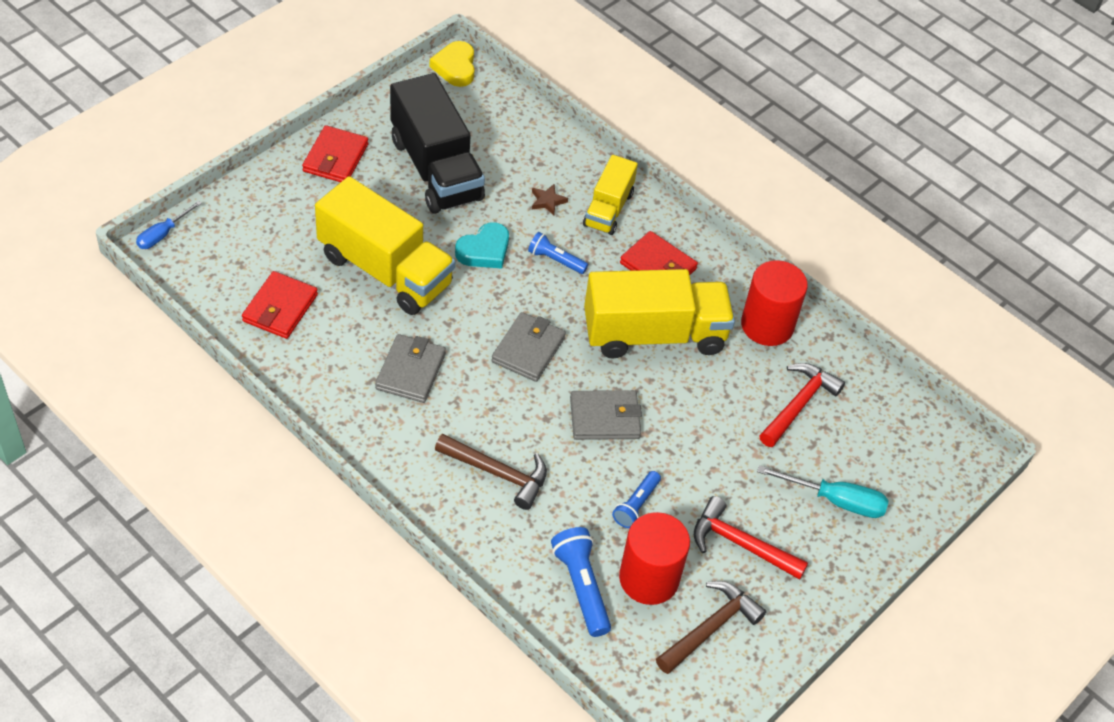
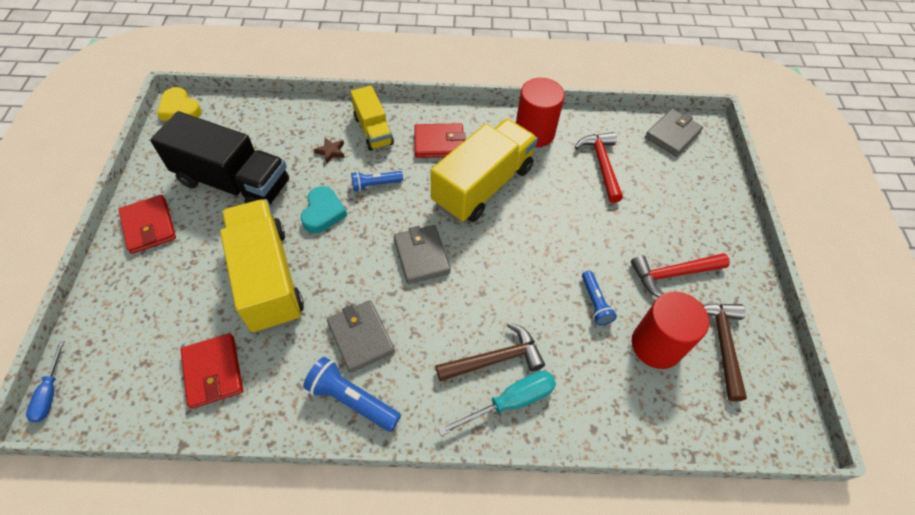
camera: 40 degrees left, 5 degrees up
yellow truck [315,176,455,315] -> yellow truck turned 105 degrees counterclockwise [220,199,304,333]
blue flashlight [551,527,611,637] -> blue flashlight moved to [303,357,401,432]
grey wallet [570,390,642,440] -> grey wallet moved to [645,109,703,157]
turquoise screwdriver [757,465,888,518] -> turquoise screwdriver moved to [438,371,556,436]

